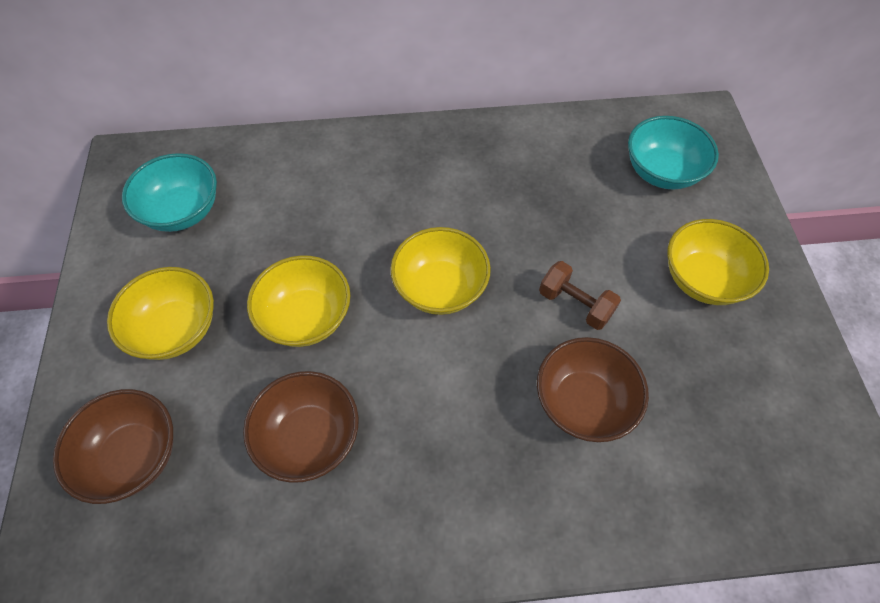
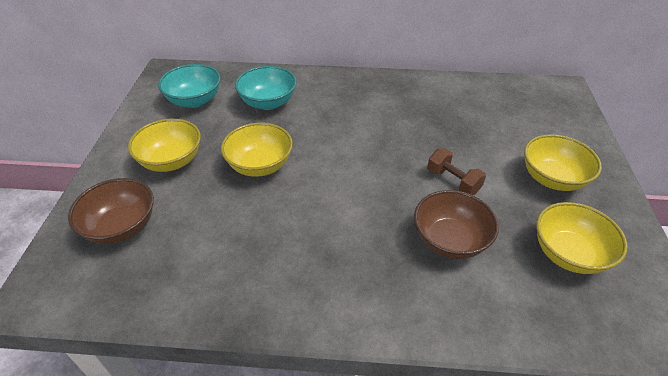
camera: 10 degrees right, 15 degrees down
brown bowl [243,371,359,483] -> none
yellow bowl [390,227,491,315] -> yellow bowl moved to [536,202,628,274]
turquoise bowl [628,116,719,190] -> turquoise bowl moved to [235,66,297,110]

